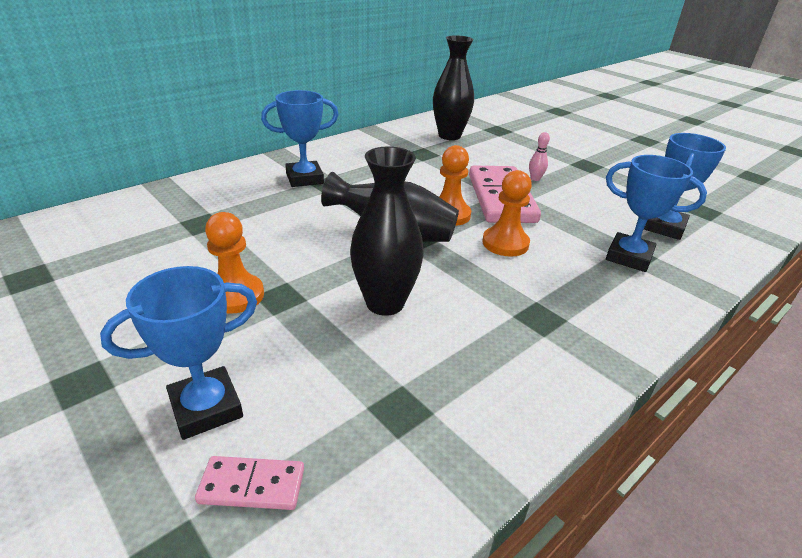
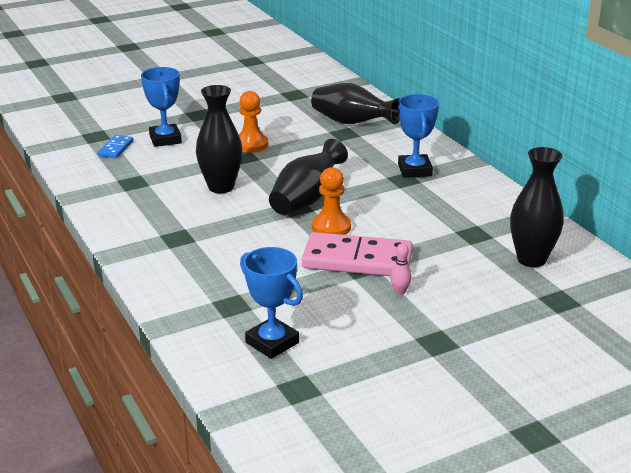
camera: 105 degrees right, 5 degrees down
pink domino [195,456,304,510] -> blue domino [98,135,133,158]
orange pawn [482,170,532,257] -> none
blue trophy [606,155,707,272] -> none
none -> black vase [311,83,400,124]

